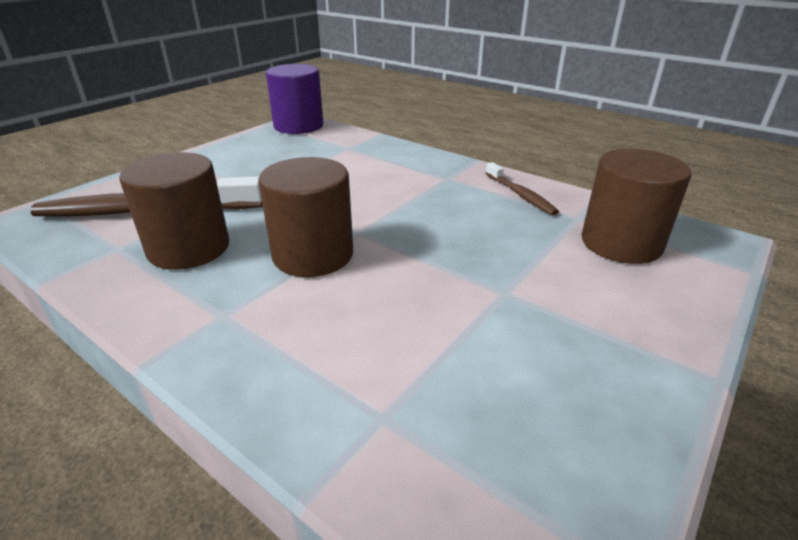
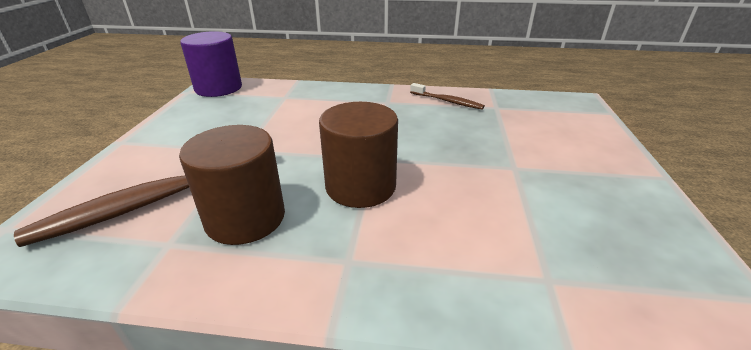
camera: 30 degrees left, 0 degrees up
brown cylinder [581,149,691,264] -> none

